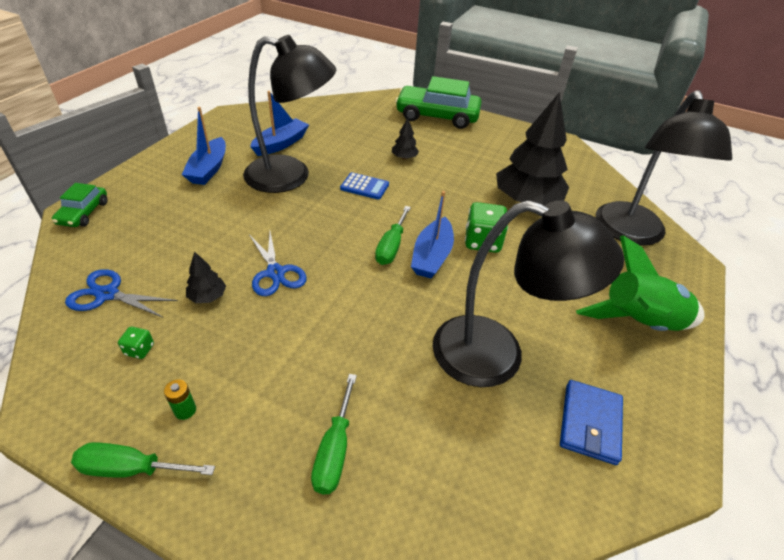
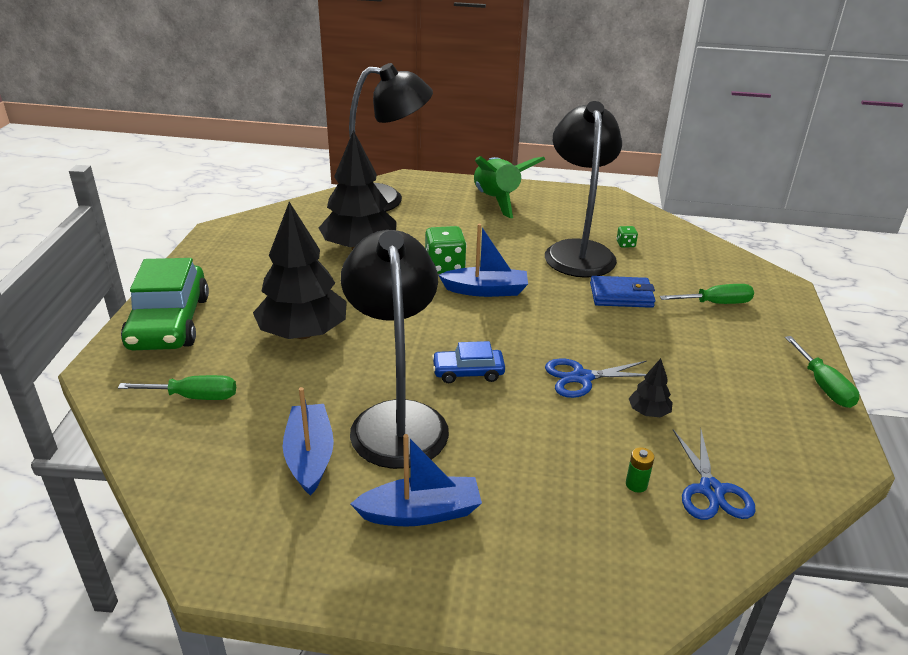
camera: 105 degrees left, 10 degrees down
green car [52,183,107,227] -> none
green dice [118,327,154,359] -> green dice moved to [616,226,638,248]
green battery [164,379,196,420] -> green battery moved to [626,447,654,493]
blue scissors [249,232,306,296] -> blue scissors turned 150 degrees counterclockwise [545,358,647,398]
blue boat [250,91,309,156] -> blue boat turned 60 degrees clockwise [283,387,334,496]
blue calculator [340,172,389,200] -> none
green screwdriver [375,206,411,265] -> green screwdriver moved to [118,375,236,400]
black tree [392,118,419,159] -> black tree [253,202,347,339], size x2.38
blue wallet [560,380,623,465] -> blue wallet moved to [590,276,655,308]
none -> blue car [432,341,505,383]

